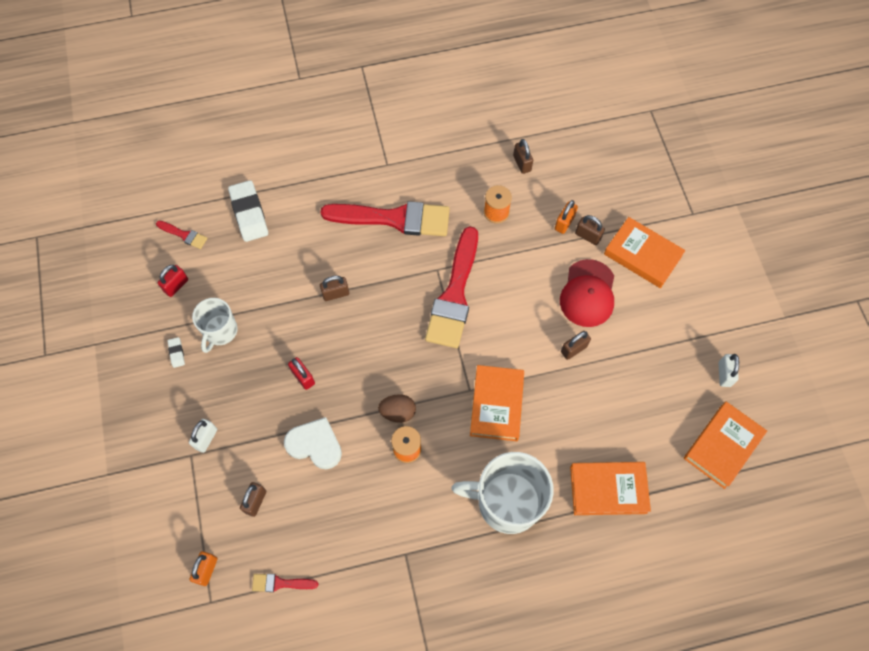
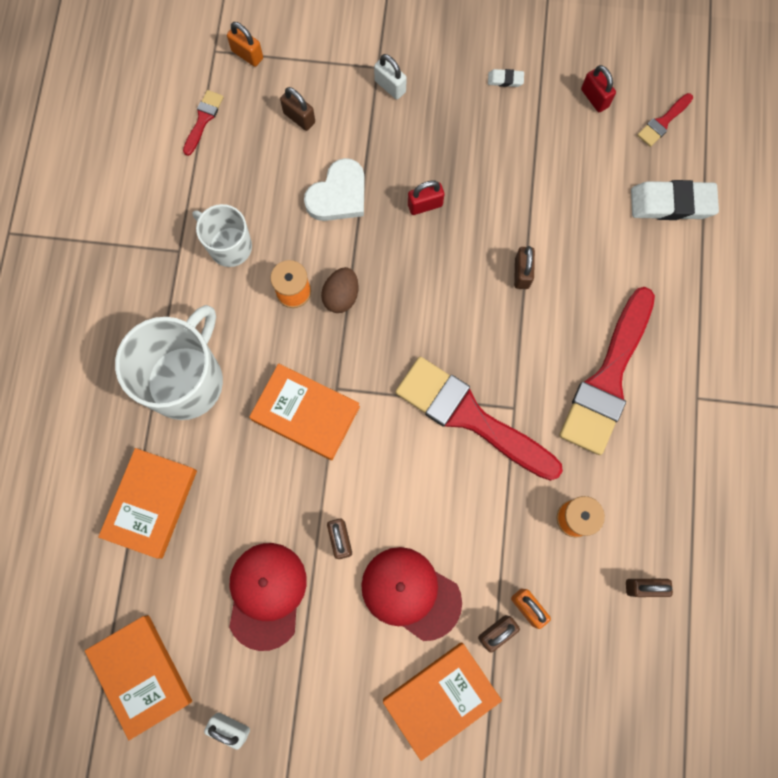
camera: 110 degrees right, 10 degrees up
white mug [192,298,238,353] -> white mug moved to [193,204,252,267]
none -> red cap [229,543,307,651]

